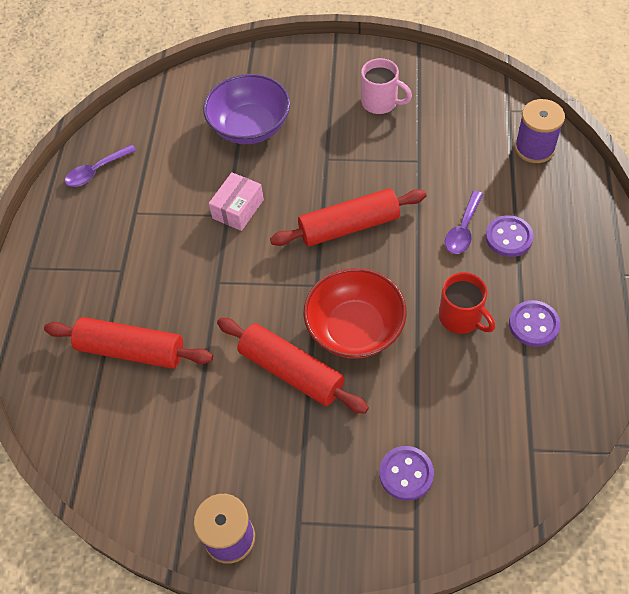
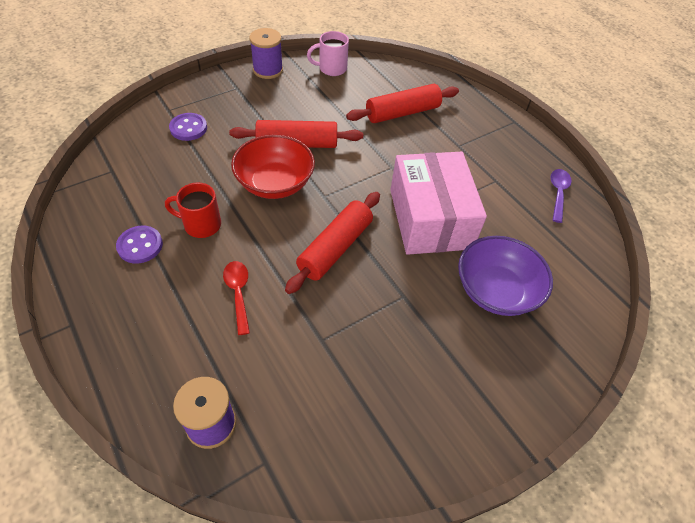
camera: 135 degrees right, 5 degrees down
pink box [209,172,264,231] -> pink box [390,152,487,255], size x2.14
pink mug [361,58,412,114] -> pink mug moved to [307,31,349,76]
purple spoon [445,191,483,254] -> red spoon [223,261,250,335]
purple button [485,215,534,257] -> none

